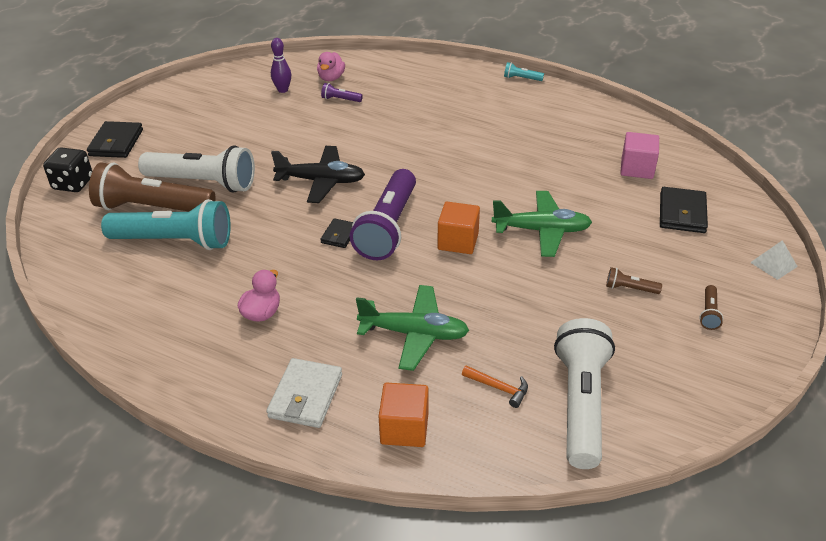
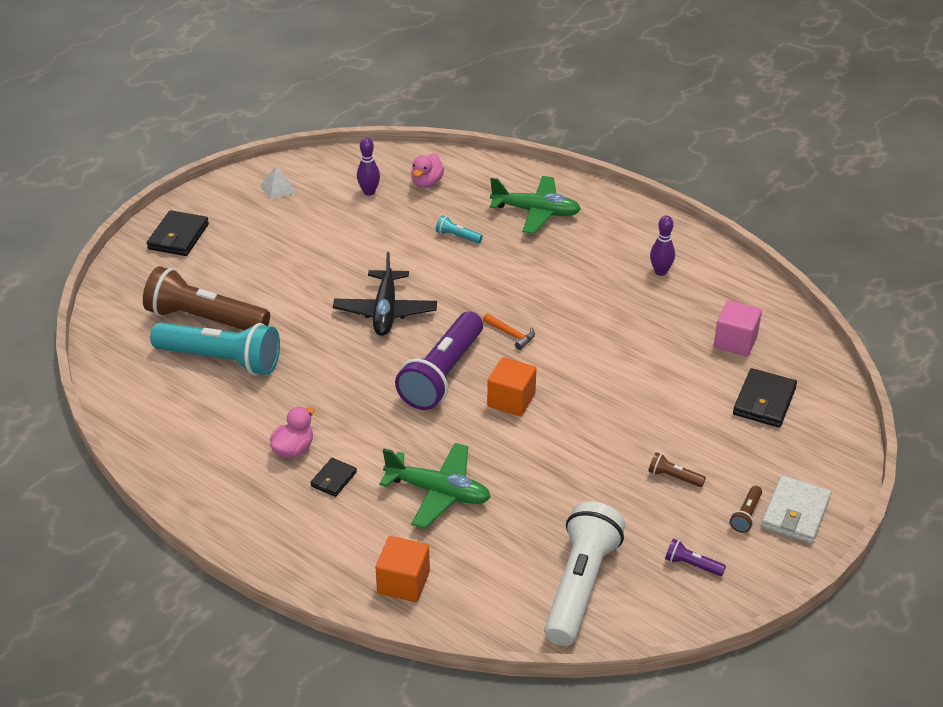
camera: 10 degrees right, 0 degrees up
black dice [43,147,92,192] -> none
white flashlight [138,145,255,193] -> none
white wallet [267,358,342,428] -> white wallet moved to [761,475,831,544]
black plane [271,146,365,203] -> black plane turned 75 degrees clockwise [333,252,437,336]
black wallet [320,218,353,248] -> black wallet moved to [310,458,357,497]
purple flashlight [321,83,363,102] -> purple flashlight moved to [665,539,726,576]
orange hammer [462,365,528,408] -> orange hammer moved to [483,313,535,350]
green plane [492,191,592,257] -> green plane moved to [490,176,581,234]
turquoise flashlight [504,62,544,81] -> turquoise flashlight moved to [436,215,483,243]
white pyramid [750,240,798,280] -> white pyramid moved to [261,166,297,200]
none -> purple bowling pin [650,215,675,276]

